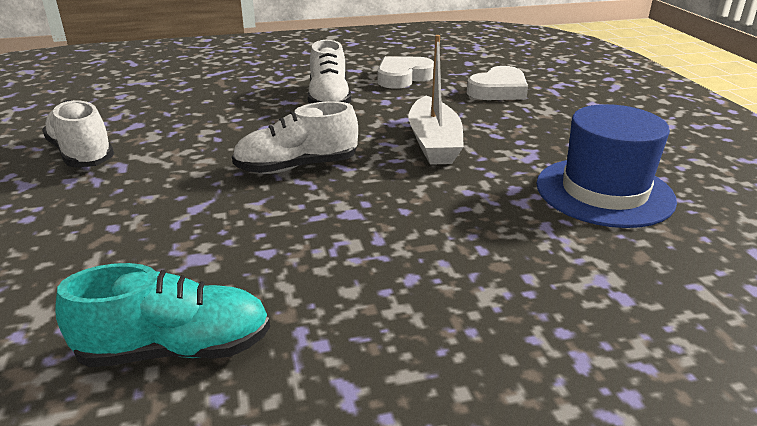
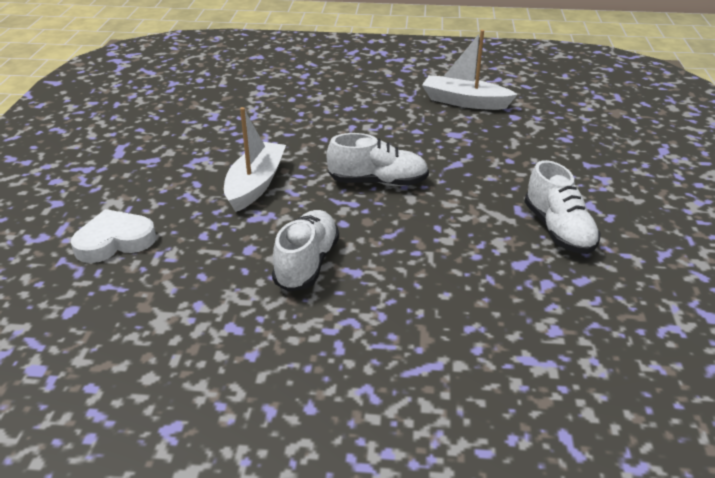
camera: 160 degrees left, 5 degrees up
turquoise shoe [55,263,270,367] -> white boat [422,30,518,110]
white heart [377,56,434,89] -> none
blue hat [536,104,677,228] -> none

